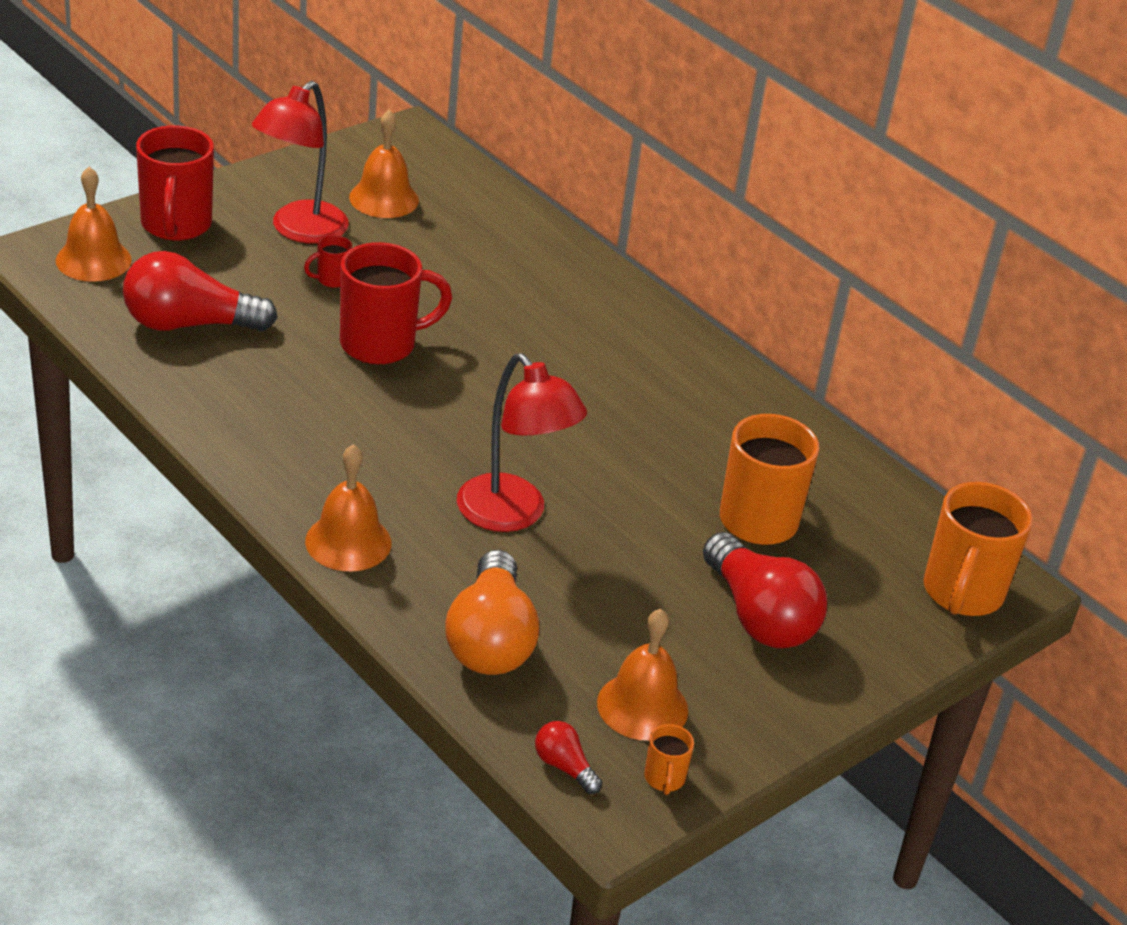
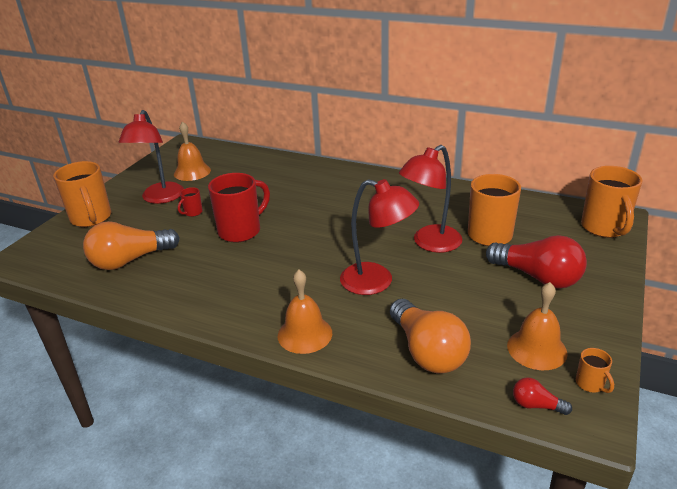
camera: 20 degrees left, 5 degrees down
orange bell [56,167,132,282] -> none
red light bulb [123,251,277,331] -> orange light bulb [83,221,180,270]
red mug [136,125,214,241] -> orange mug [53,161,111,227]
none -> red lamp [399,145,462,253]

